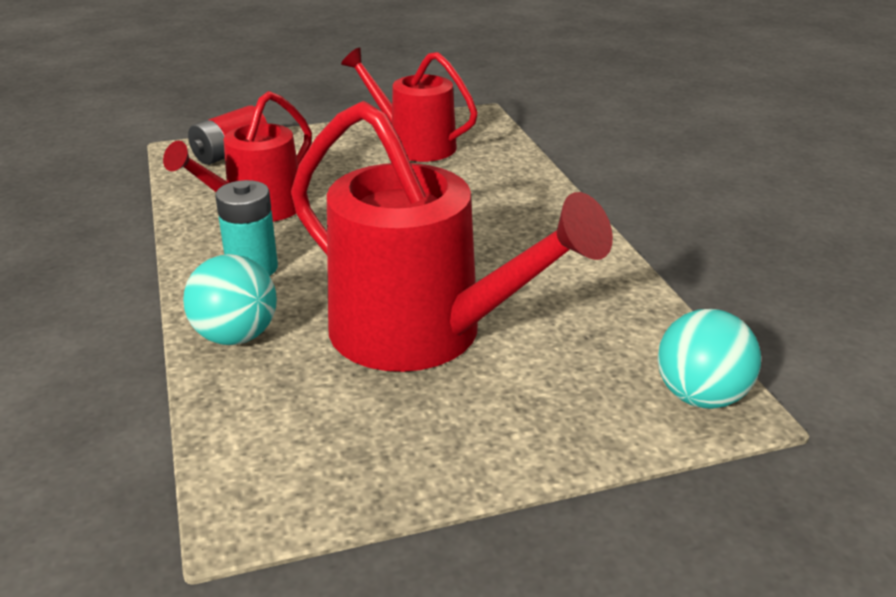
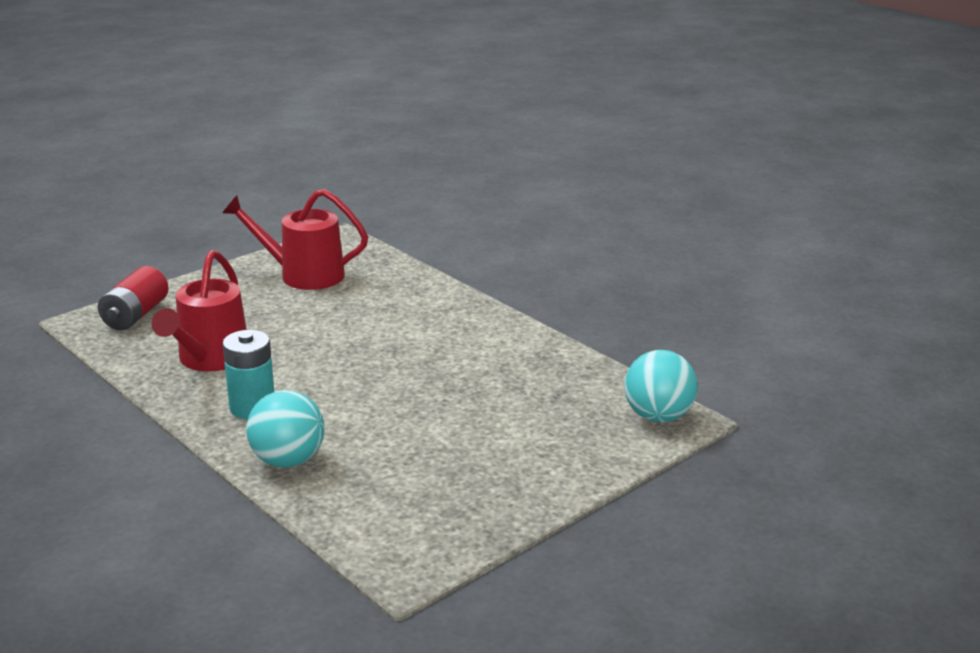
camera: 25 degrees left, 5 degrees down
red watering can [291,101,613,372] -> none

